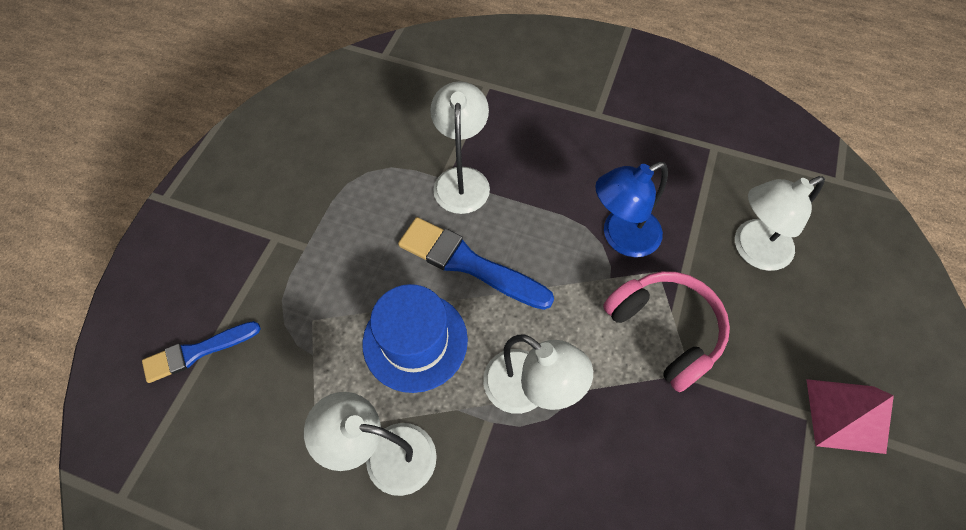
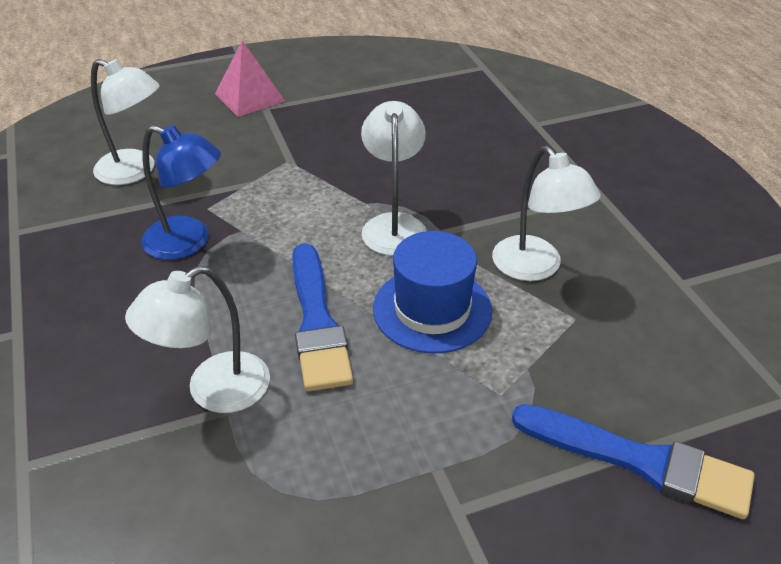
camera: 130 degrees left, 20 degrees down
blue brush [142,321,261,383] -> blue brush [512,404,755,519], size x1.54
pink headphones [603,271,730,392] -> none

